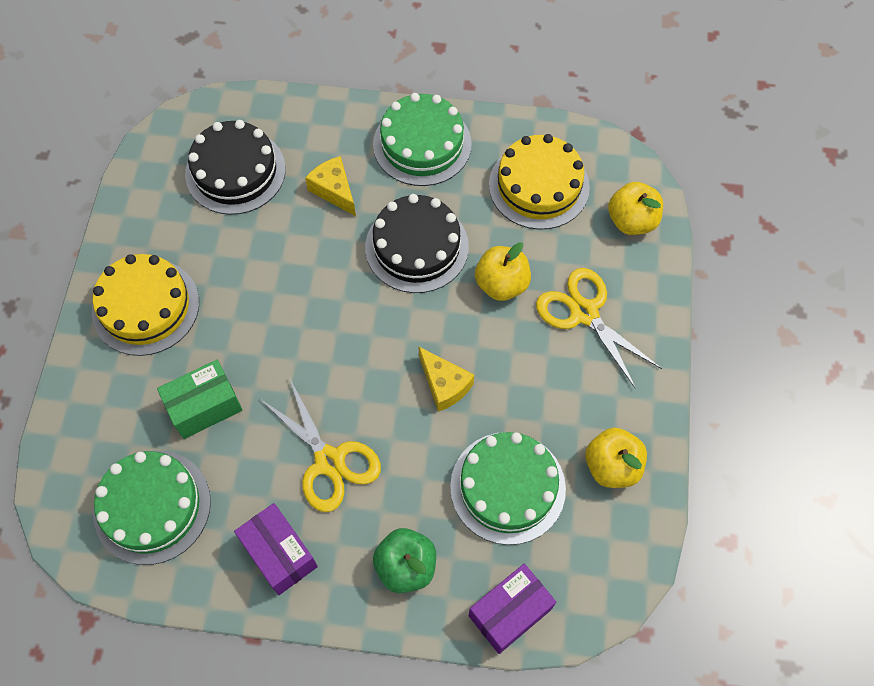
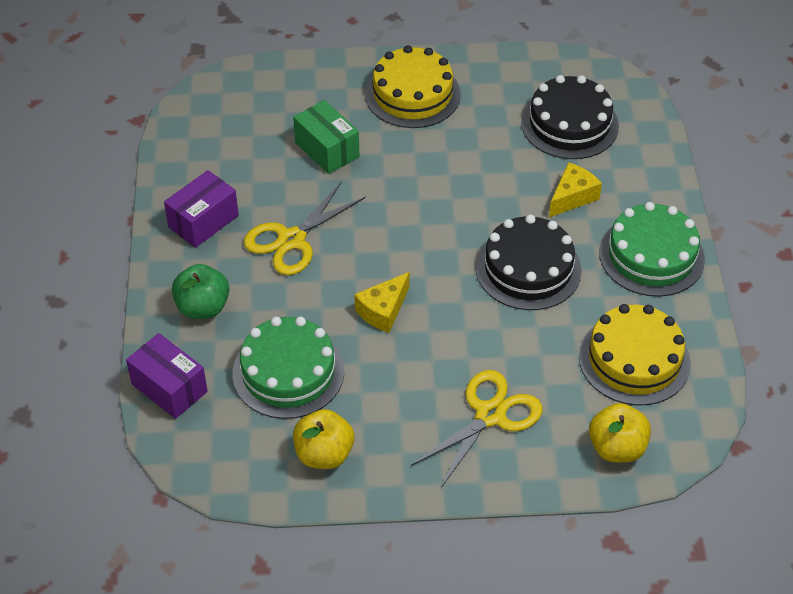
camera: 80 degrees right, 15 degrees down
green cake [93,451,211,565] -> none
yellow apple [475,242,531,301] -> none

